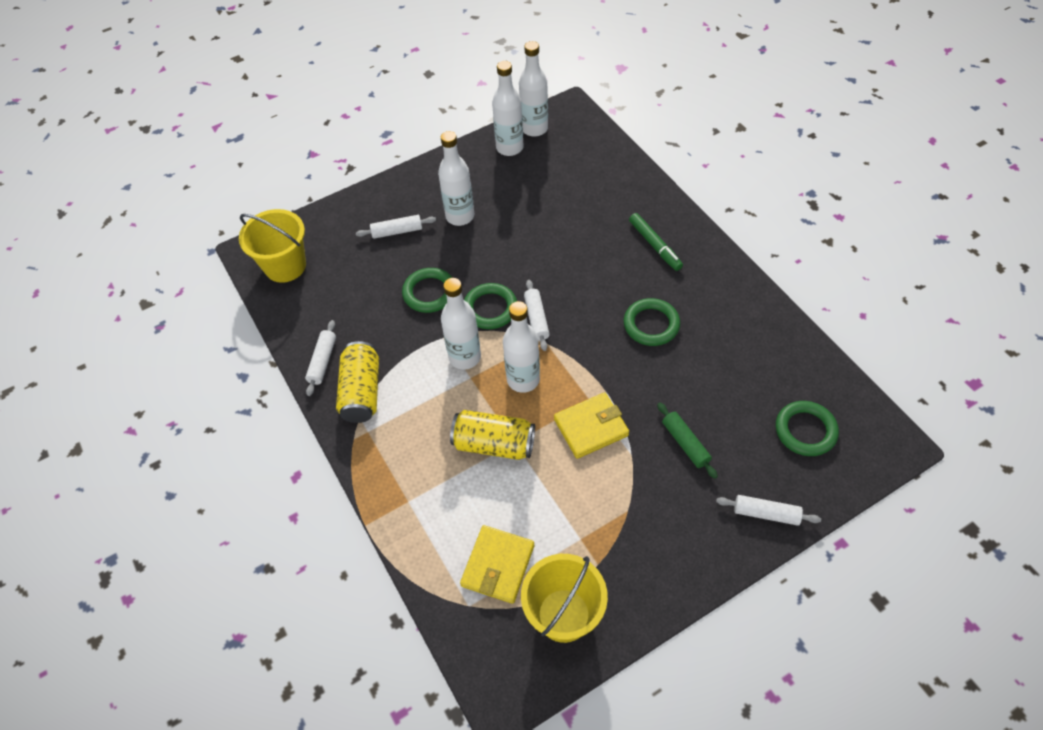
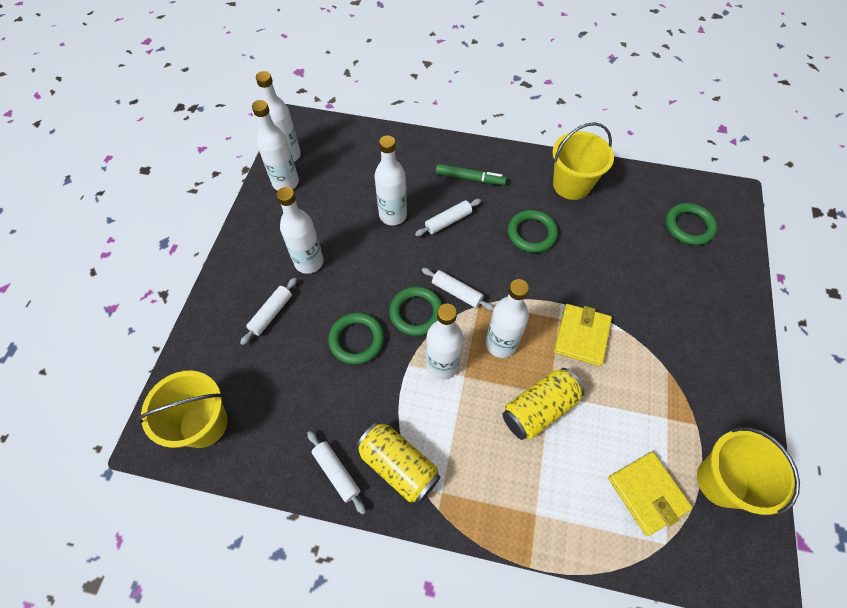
camera: 50 degrees left, 5 degrees up
green rolling pin [657,402,718,479] -> none
white rolling pin [716,495,821,526] -> white rolling pin moved to [415,199,481,236]
none -> white bottle [374,135,407,225]
none -> yellow bucket [552,122,614,200]

